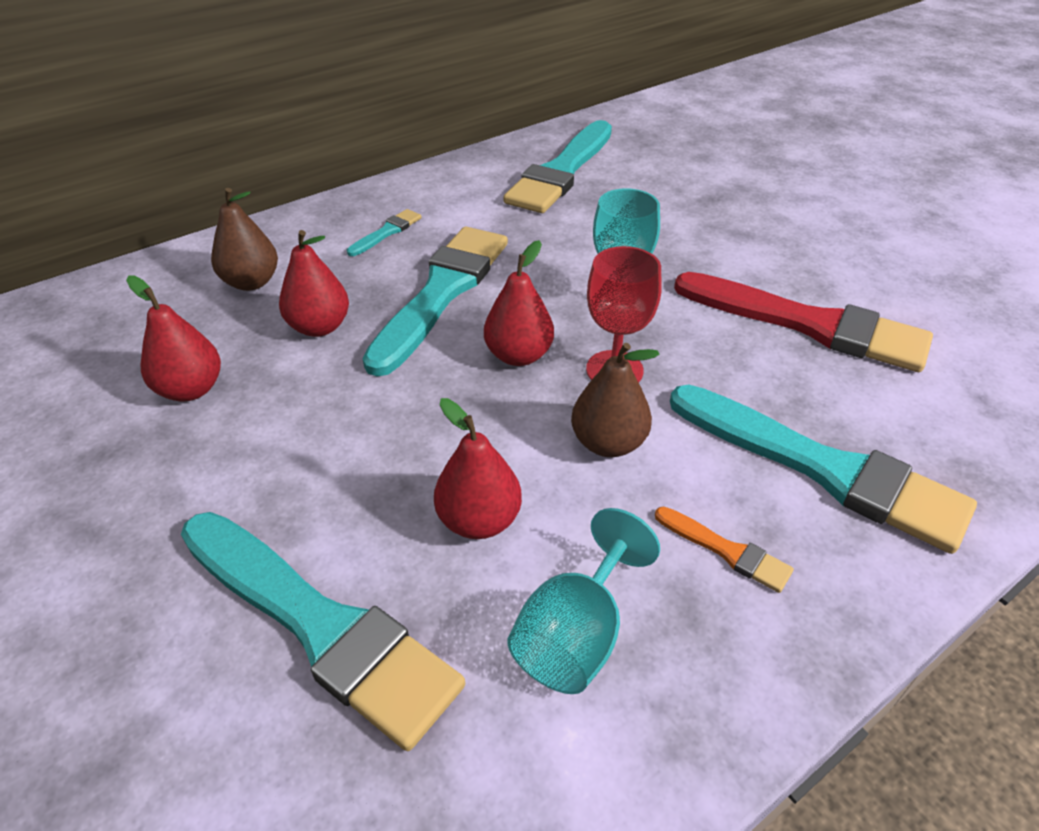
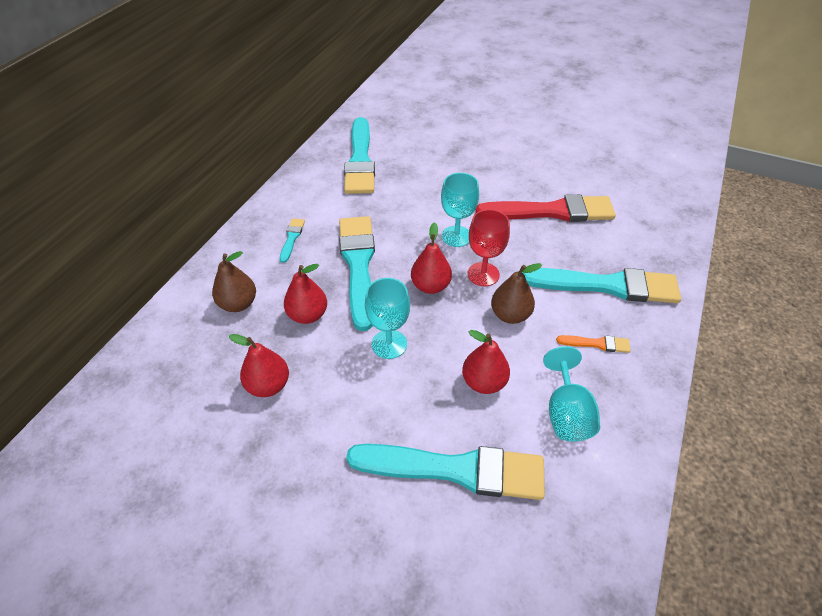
camera: 30 degrees left, 5 degrees up
none -> turquoise goblet [365,278,410,359]

